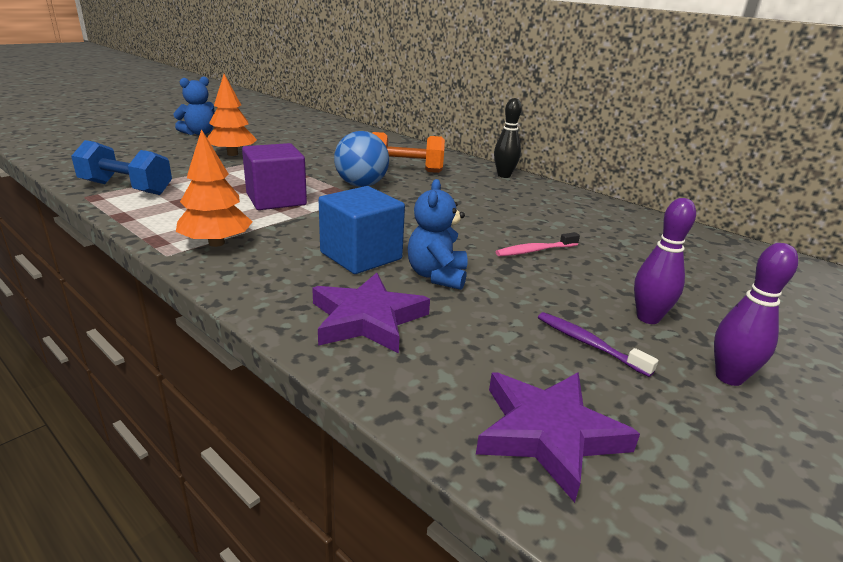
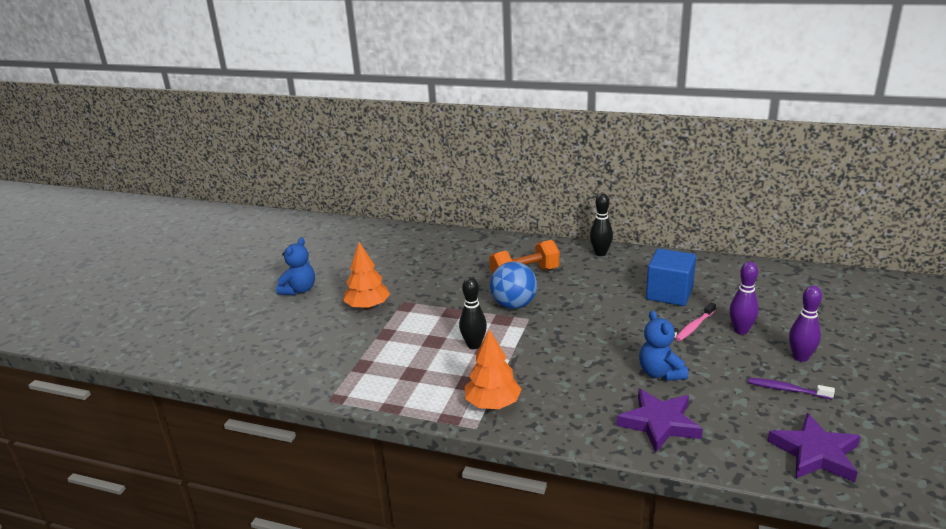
camera: 20 degrees left, 0 degrees up
blue dumbbell [71,140,172,195] -> none
purple cube [242,143,307,210] -> black bowling pin [459,277,487,349]
blue cube [319,186,405,274] -> blue cube moved to [646,249,696,306]
purple bowling pin [714,243,798,386] -> purple bowling pin moved to [729,261,759,335]

